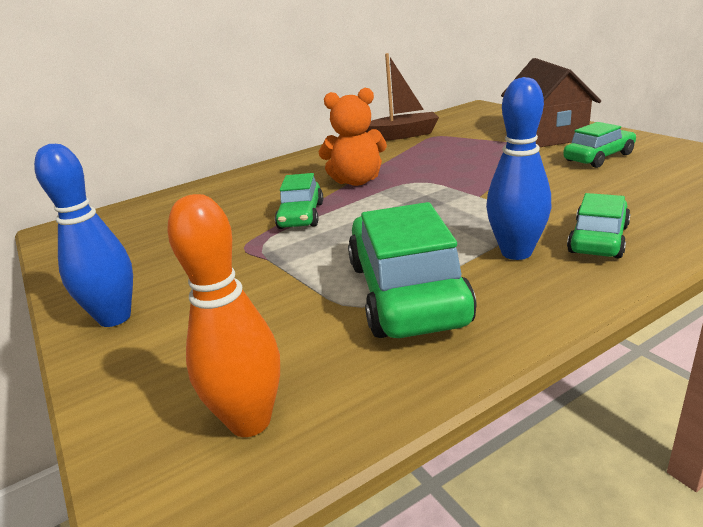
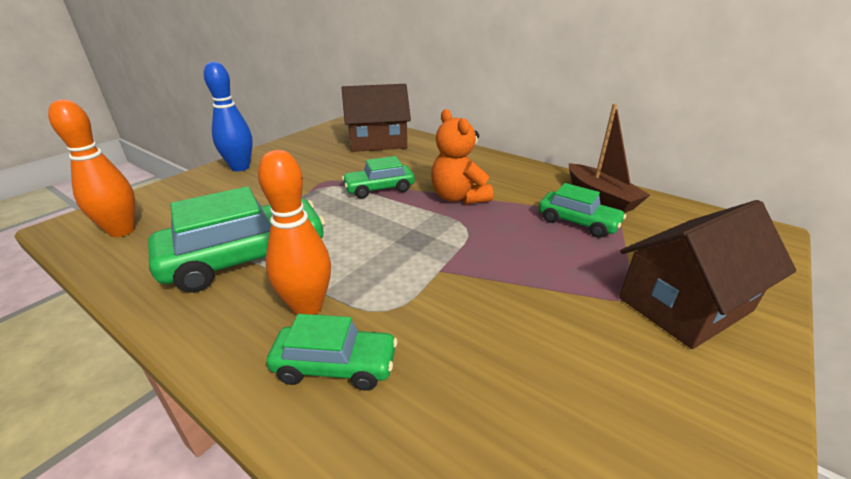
camera: 65 degrees right, 5 degrees up
blue bowling pin [486,77,551,260] -> orange bowling pin [258,150,331,315]
green car [563,122,636,168] -> green car moved to [539,183,626,238]
none -> brown house [342,84,411,152]

